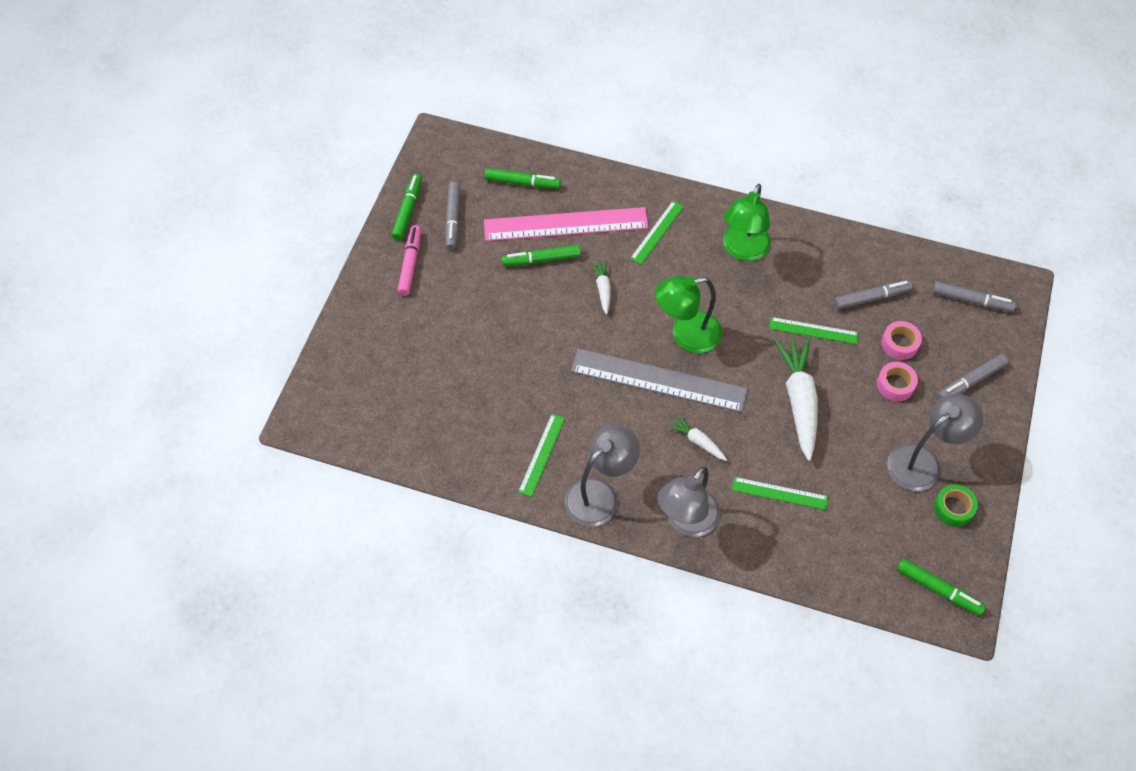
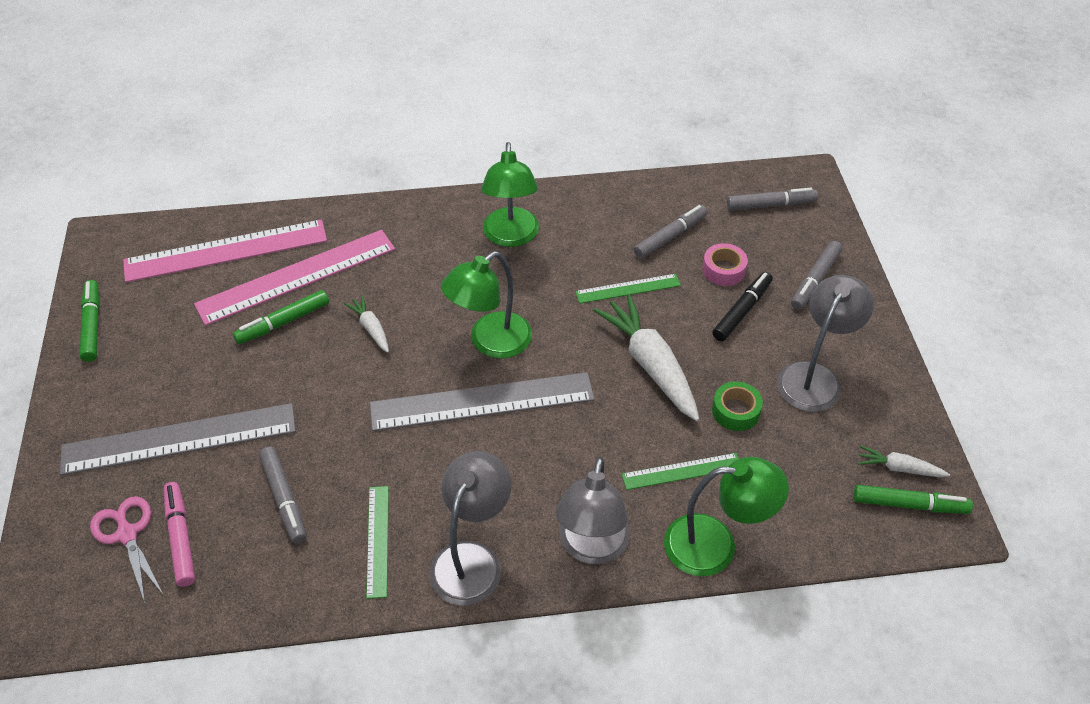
camera: 25 degrees left, 10 degrees down
pink marker [397,225,421,296] -> pink marker moved to [164,482,195,587]
grey marker [445,182,460,250] -> grey marker moved to [259,447,307,543]
green marker [484,168,561,189] -> pink ruler [123,220,327,282]
green ruler [630,201,684,265] -> none
white carrot [667,414,727,461] -> white carrot moved to [858,445,950,477]
pink tape [877,362,918,401] -> black marker [712,272,773,341]
green tape [934,484,978,527] -> green tape moved to [712,381,763,431]
none -> grey ruler [60,403,296,475]
none -> pink scissors [90,496,163,603]
none -> green lamp [664,457,789,576]

